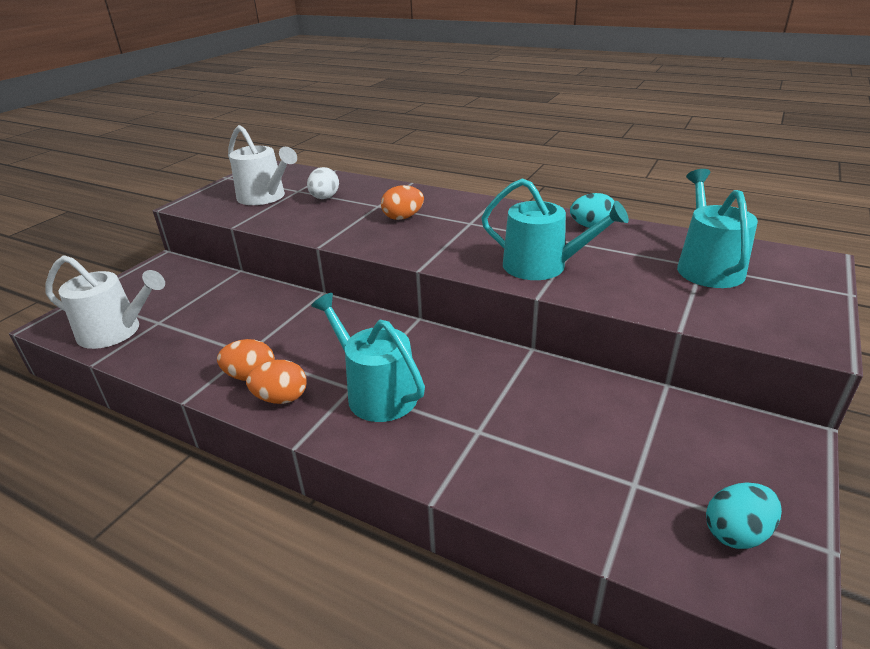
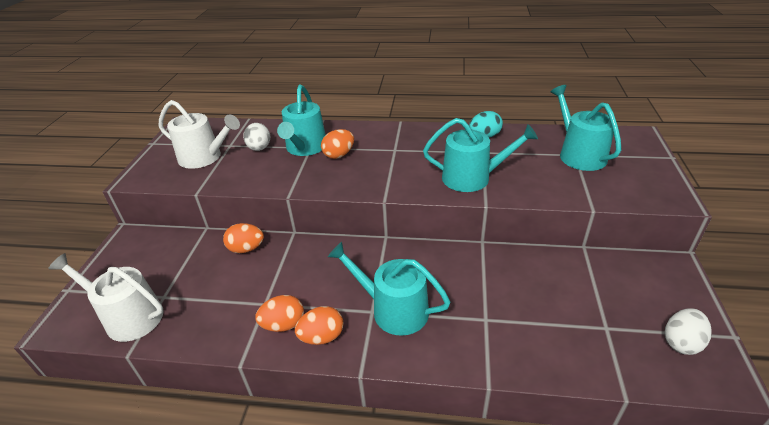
camera: 20 degrees left, 5 degrees up
white watering can [46,255,165,349] -> white watering can turned 150 degrees counterclockwise [48,253,163,342]
turquoise egg [706,482,782,549] -> white egg [665,308,712,355]
none -> orange egg [223,223,264,253]
none -> turquoise watering can [277,85,326,156]

